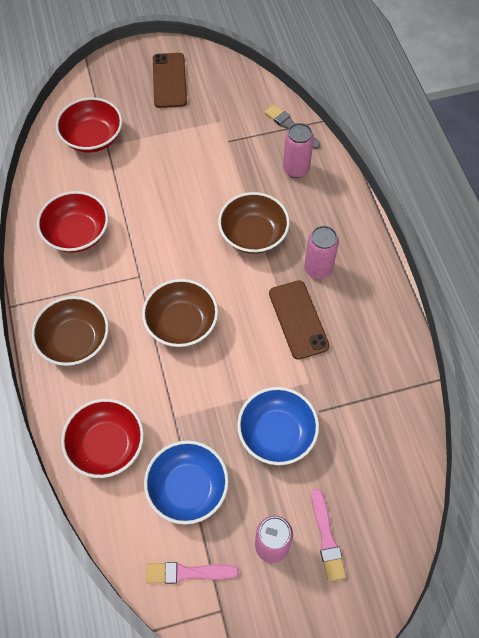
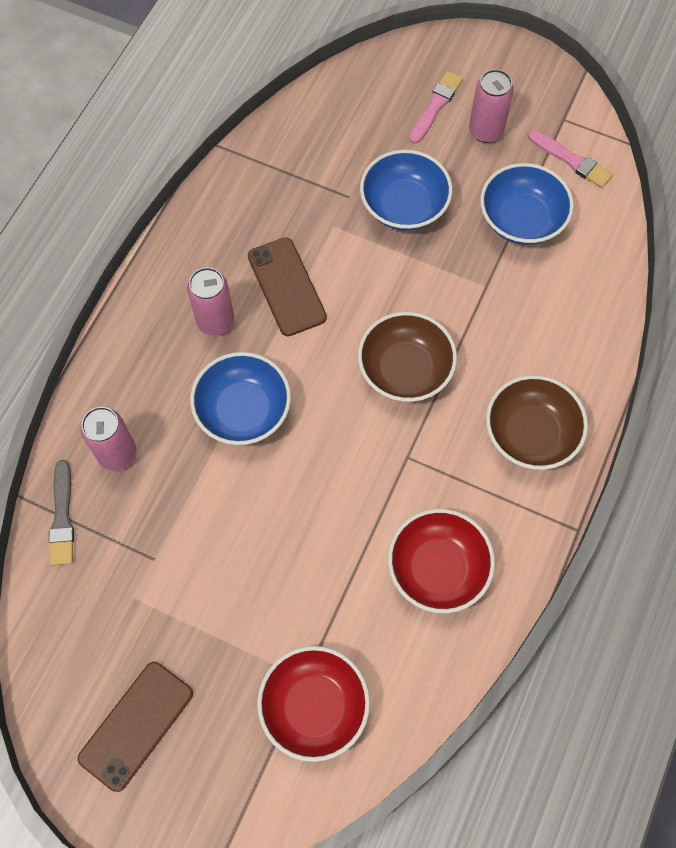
camera: 140 degrees left, 5 degrees up
red bowl [61,399,144,478] -> none
brown bowl [218,192,290,254] -> blue bowl [190,352,291,445]
brown phone [269,280,330,360] -> brown phone turned 45 degrees counterclockwise [248,237,327,336]

